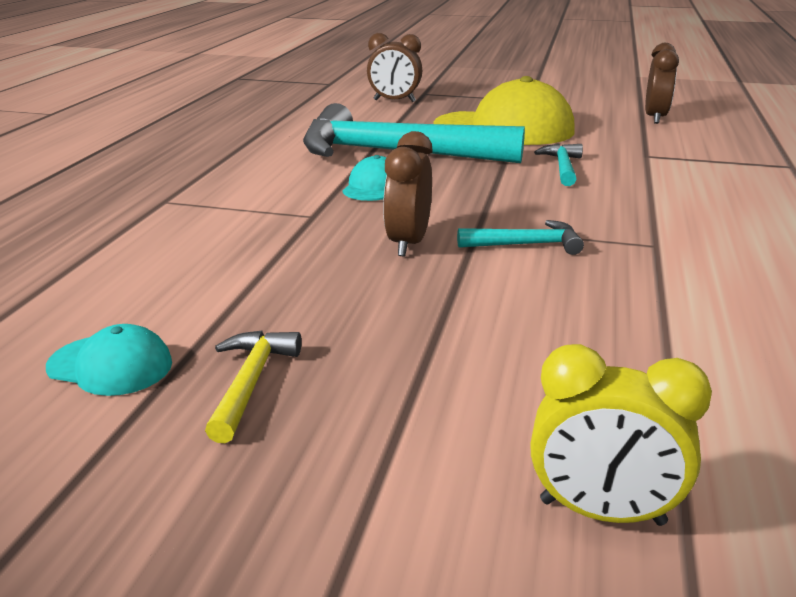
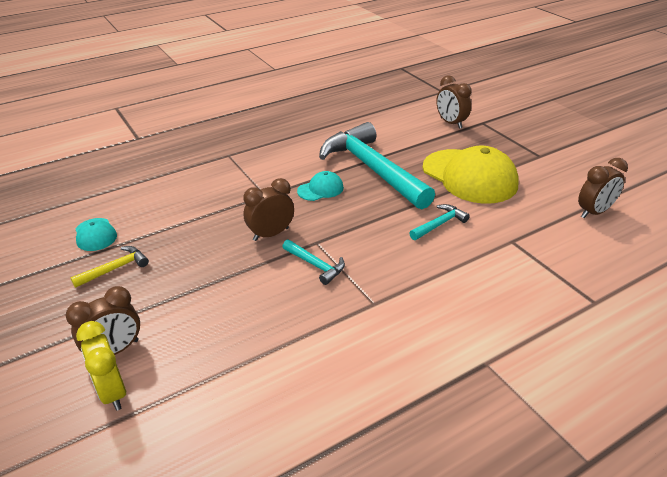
camera: 45 degrees right, 10 degrees up
none -> brown clock [66,286,140,355]

